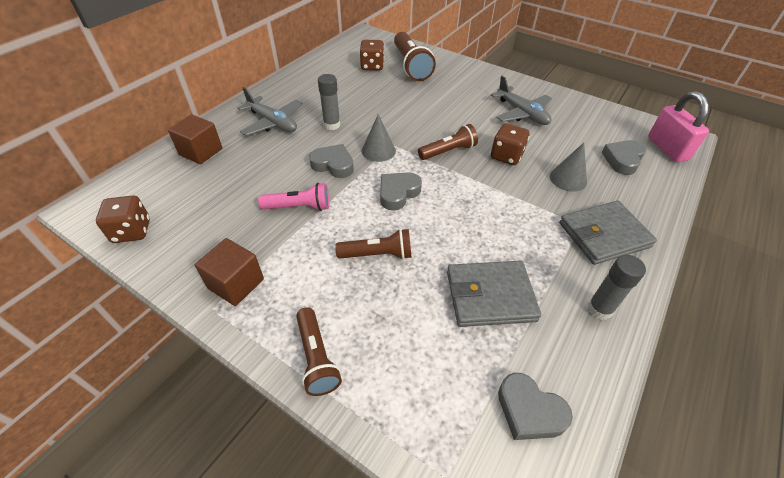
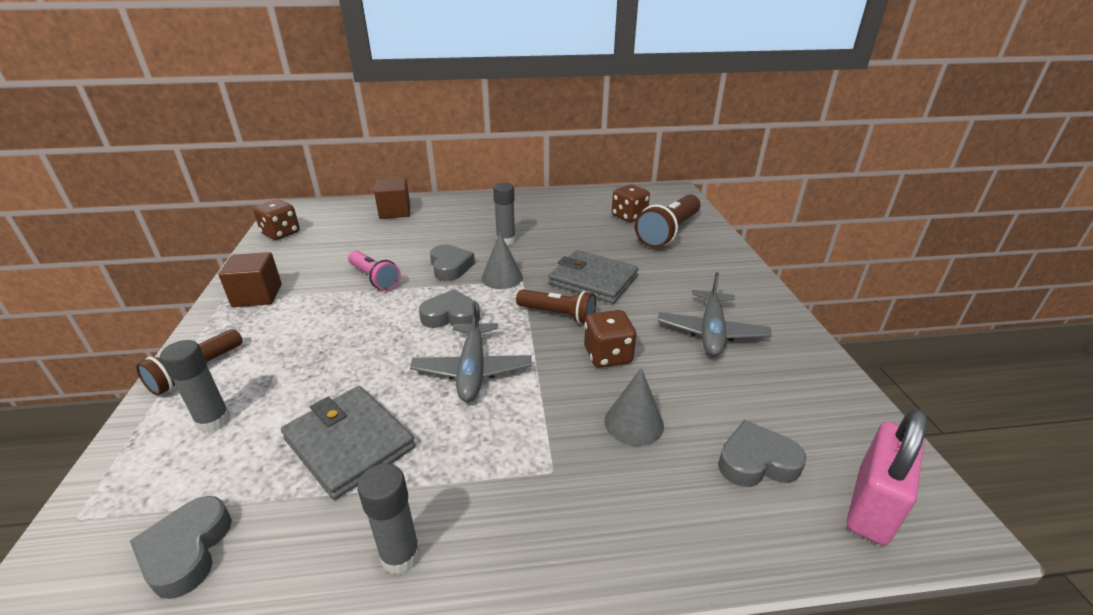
camera: 50 degrees right, 15 degrees down
grey plane [237,87,302,136] -> grey plane moved to [410,302,532,402]
brown flashlight [335,229,411,260] -> none
grey wallet [559,201,657,265] -> grey wallet moved to [549,250,639,304]
none -> grey glue stick [160,340,231,433]

